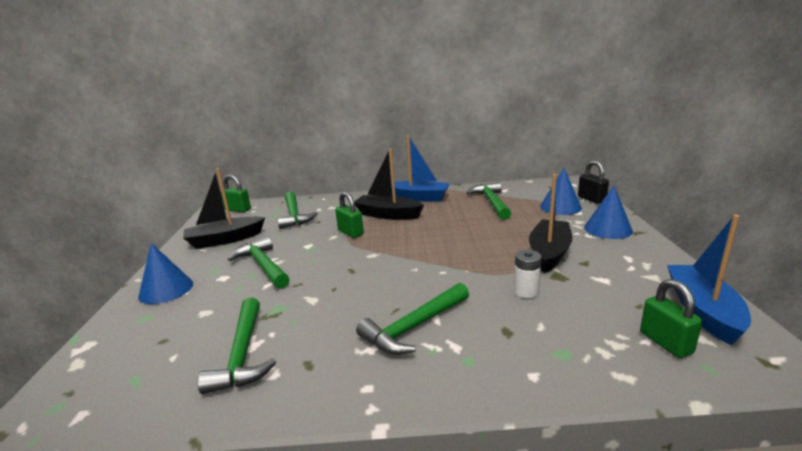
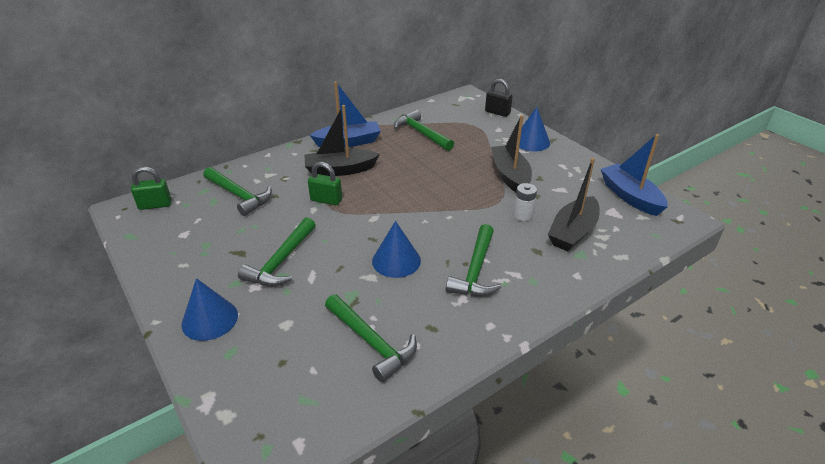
camera: 35 degrees left, 15 degrees up
black boat [183,168,265,249] -> black boat moved to [548,158,600,251]
green hammer [228,236,290,289] -> green hammer turned 90 degrees counterclockwise [238,217,316,286]
blue cone [540,168,582,215] -> blue cone moved to [372,221,421,278]
green padlock [640,279,702,358] -> none

